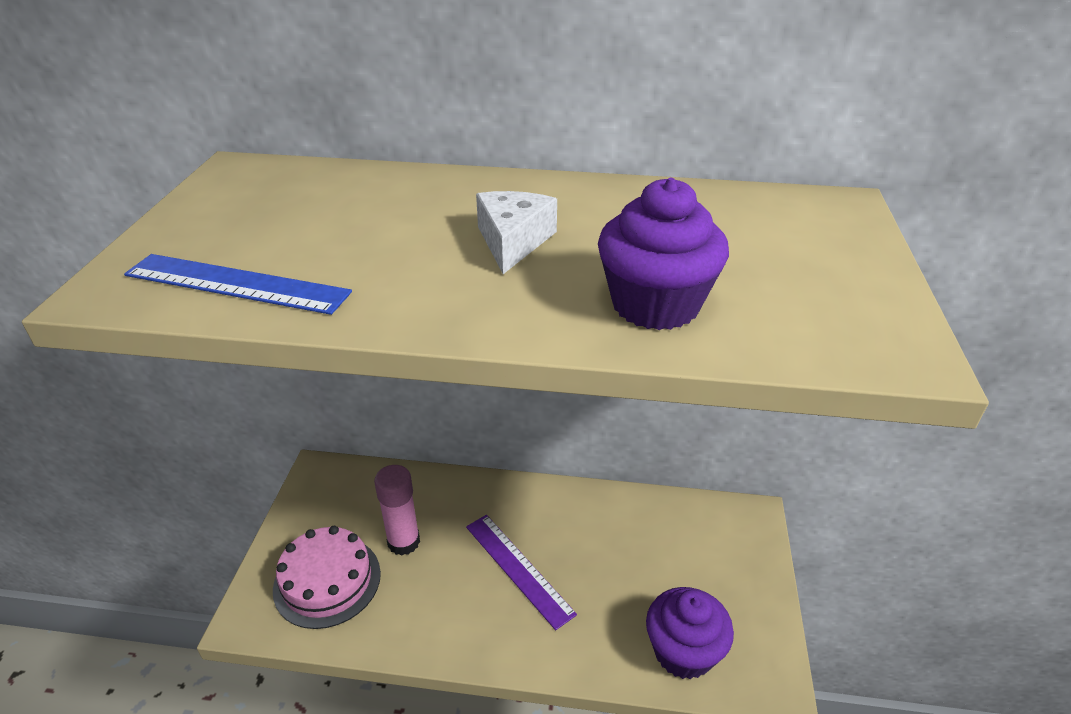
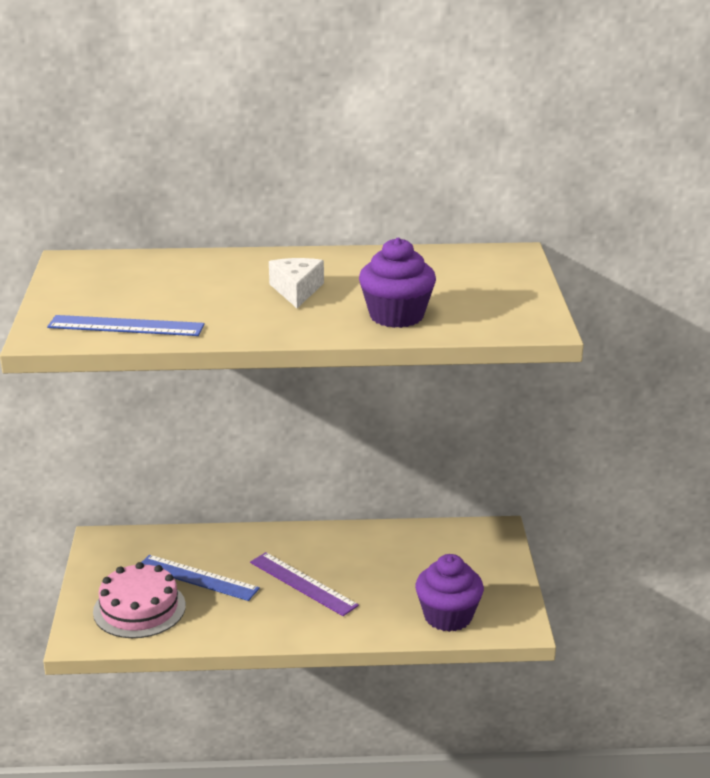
camera: 10 degrees left, 10 degrees down
pink glue stick [374,465,420,556] -> blue ruler [142,555,260,601]

